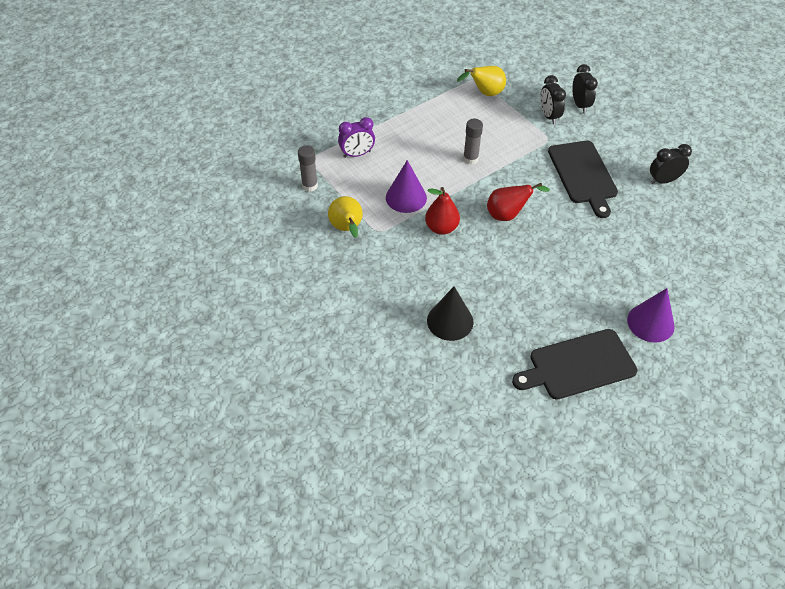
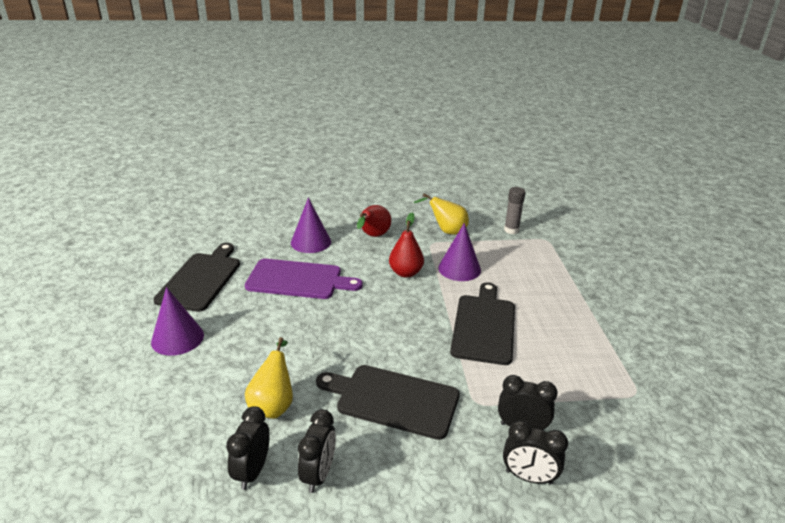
camera: 120 degrees right, 20 degrees down
purple clock [338,117,375,158] -> none
black cone [427,287,473,341] -> purple cone [291,197,331,253]
yellow pear [457,66,506,96] -> yellow pear moved to [245,337,293,419]
grey glue stick [463,119,483,164] -> black cutting board [450,282,515,365]
red pear [487,183,550,221] -> red pear moved to [357,205,391,237]
none -> black clock [226,406,270,490]
none -> purple cutting board [245,259,363,299]

